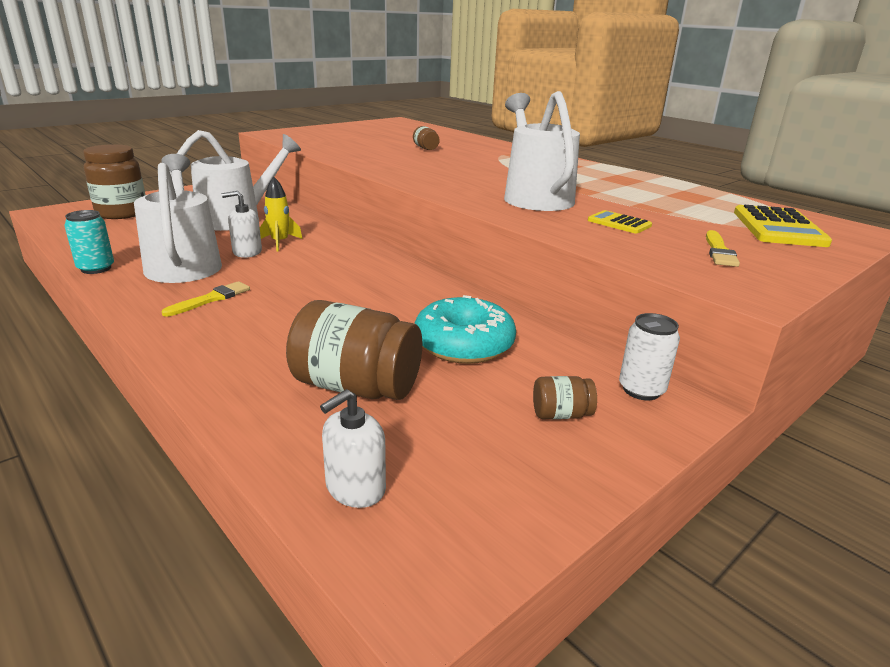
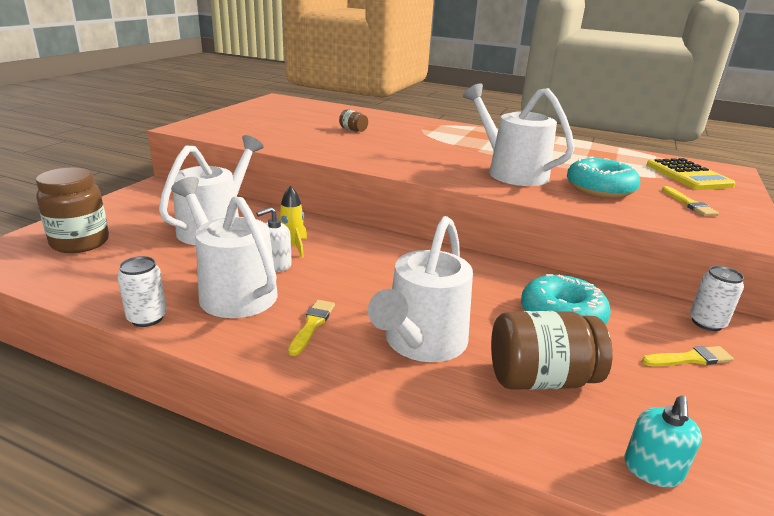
camera: 25 degrees left, 0 degrees up
turquoise can [64,210,114,274] -> white can [117,256,167,327]
white soap dispenser [320,389,386,508] -> turquoise soap dispenser [624,396,702,487]
brown jar [533,376,597,419] -> yellow brush [642,346,734,366]
yellow calculator [588,210,652,234] -> turquoise donut [567,156,641,198]
none -> white watering can [368,216,473,362]

